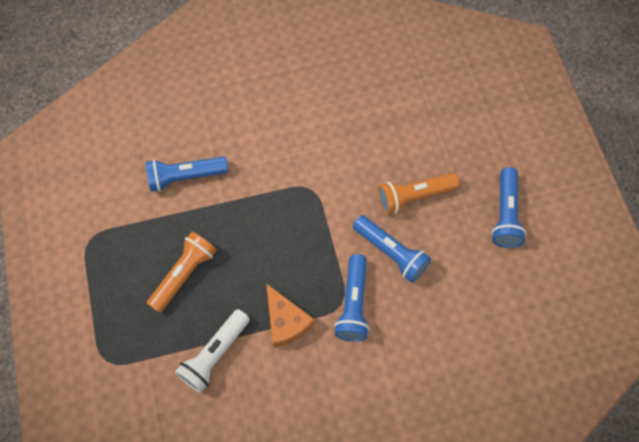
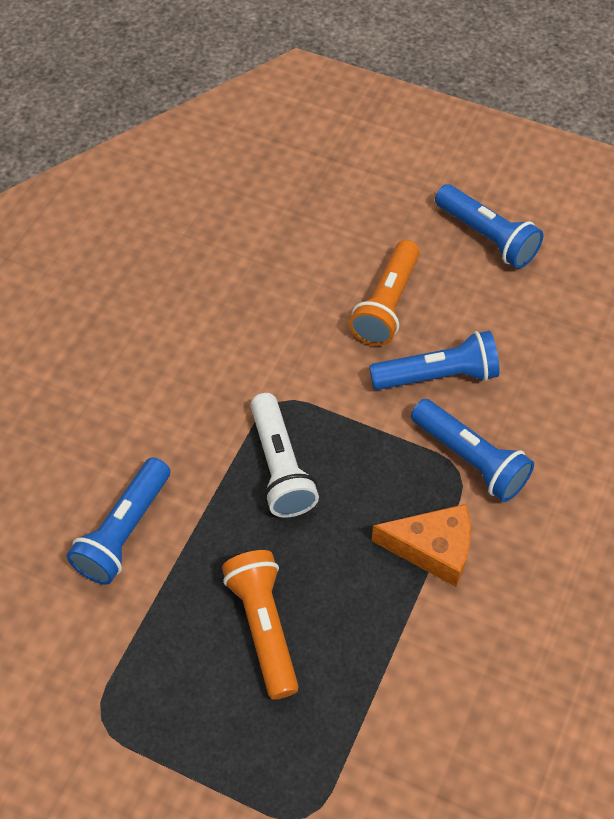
camera: 50 degrees left, 10 degrees down
white flashlight [175,309,250,393] -> white flashlight moved to [250,393,319,518]

